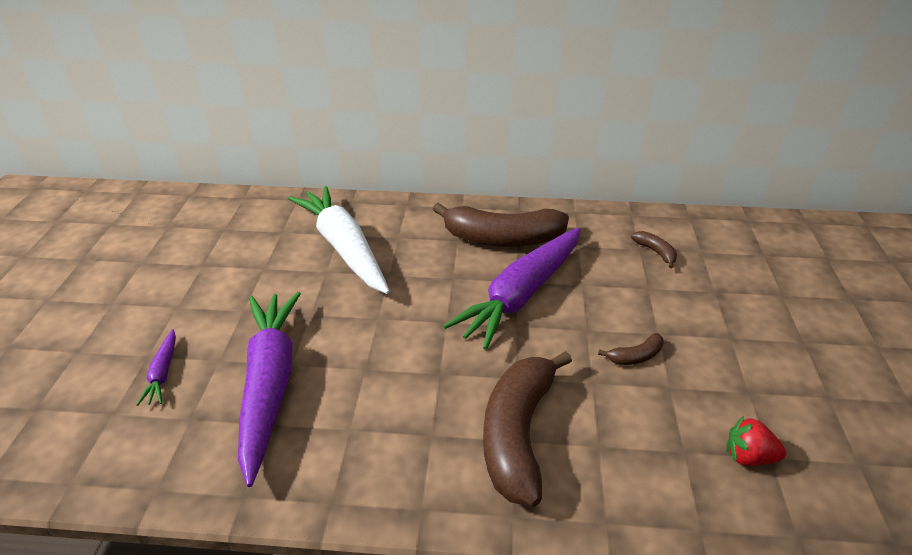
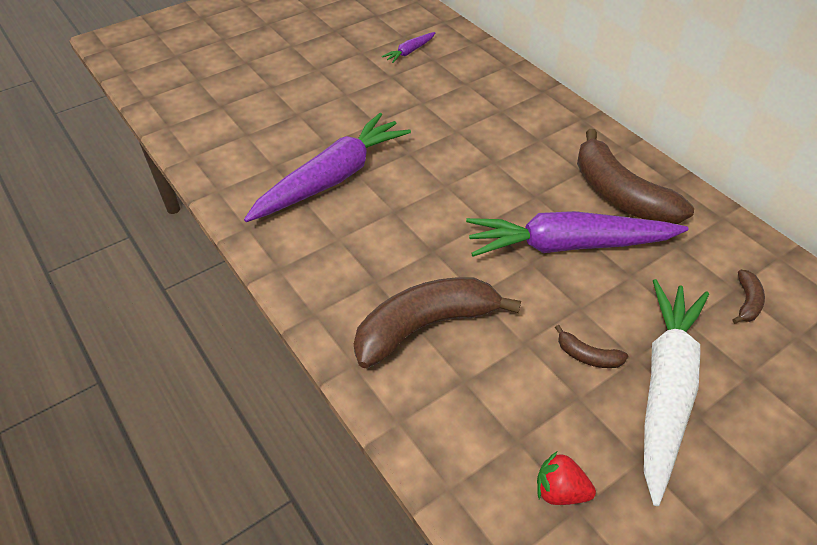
camera: 50 degrees right, 10 degrees up
purple carrot [136,329,176,406] -> purple carrot moved to [382,32,435,63]
white carrot [288,186,390,294] -> white carrot moved to [644,279,709,506]
red strawberry [726,416,786,466] -> red strawberry turned 45 degrees counterclockwise [537,451,596,505]

